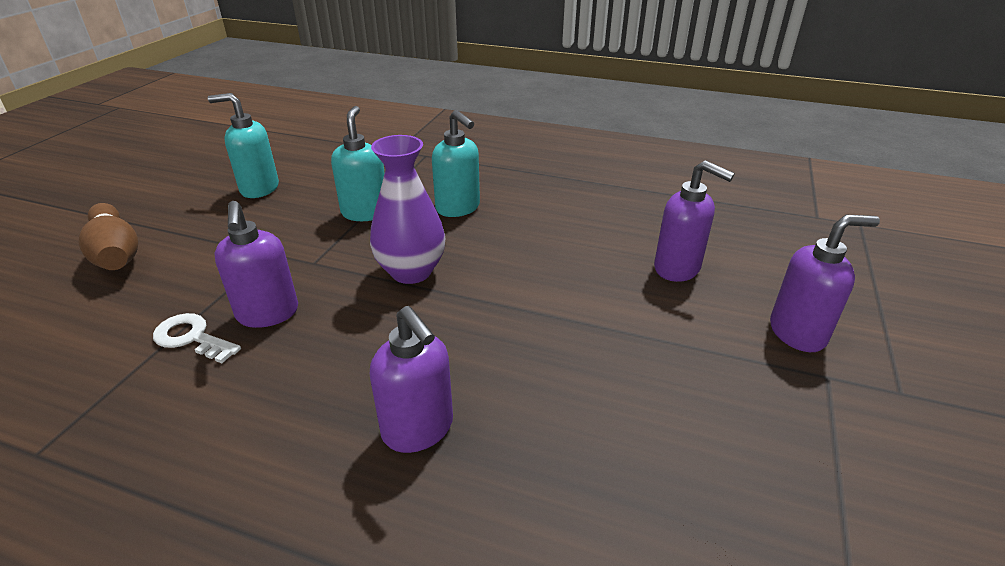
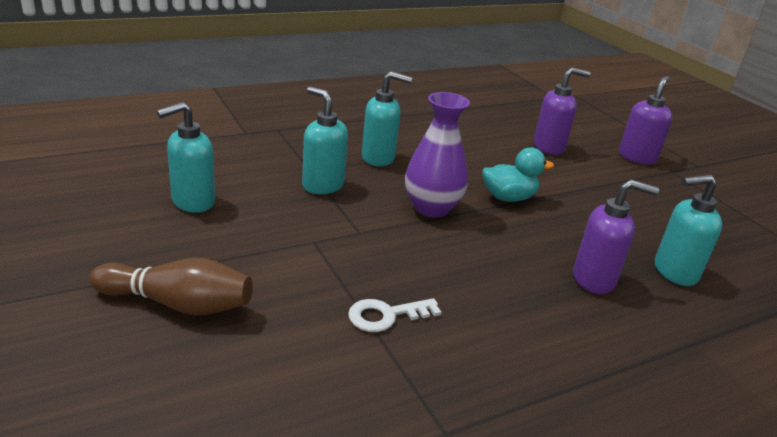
camera: 50 degrees left, 5 degrees down
purple soap dispenser [214,201,298,328] -> none
none -> turquoise duck [482,148,554,202]
none -> turquoise soap dispenser [655,175,722,286]

